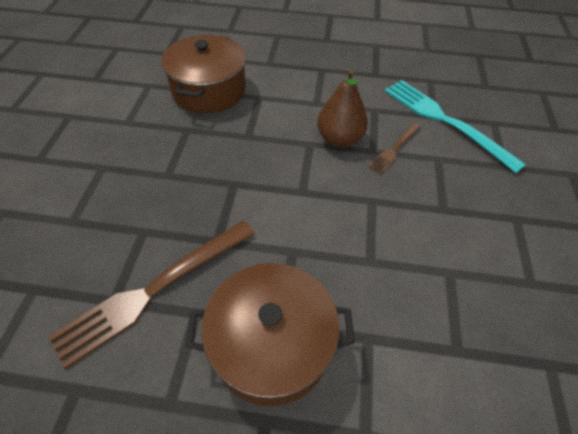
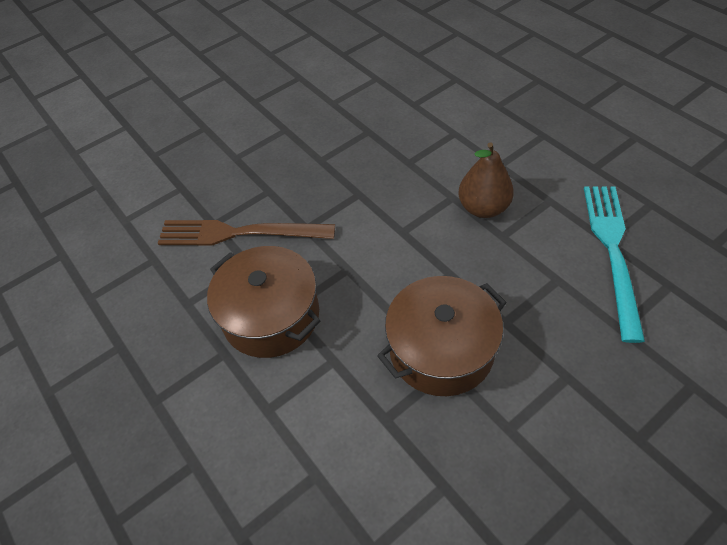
camera: 50 degrees right, 0 degrees up
brown pot [161,35,246,113] -> brown pot moved to [377,276,507,396]
brown fork [369,123,421,174] -> none

